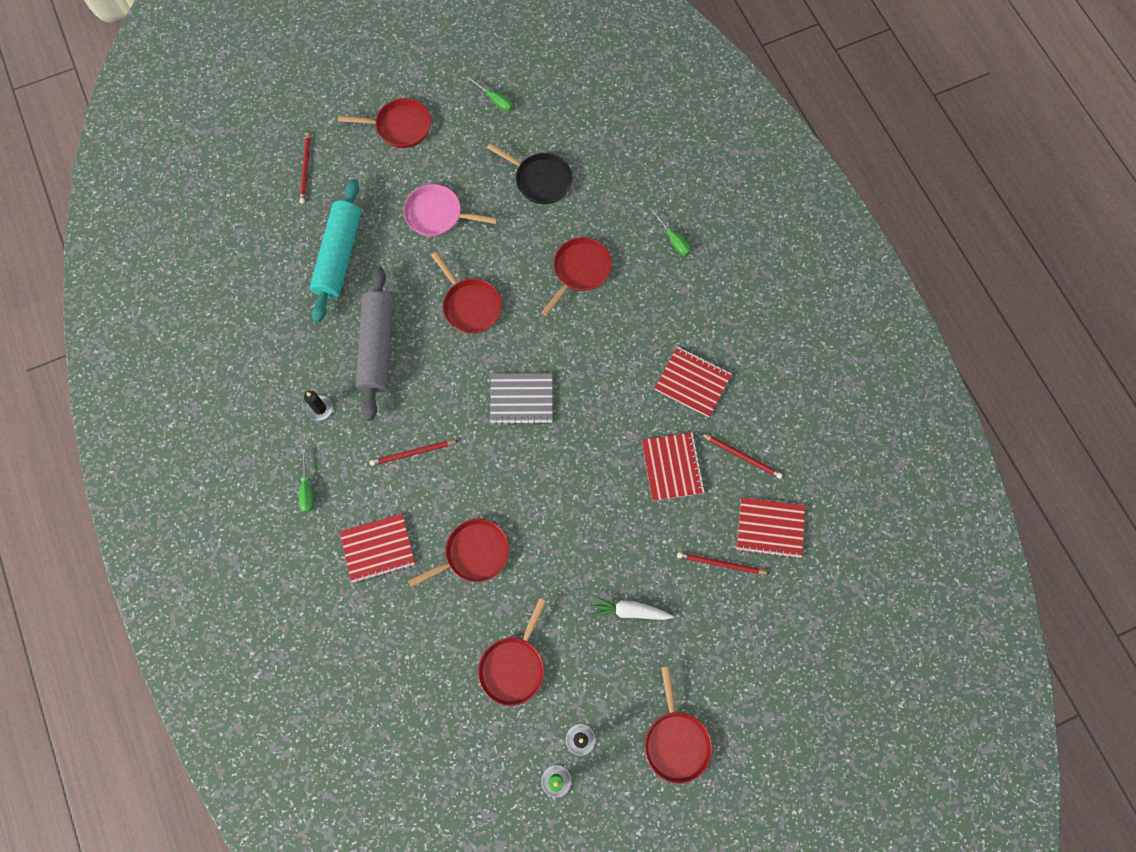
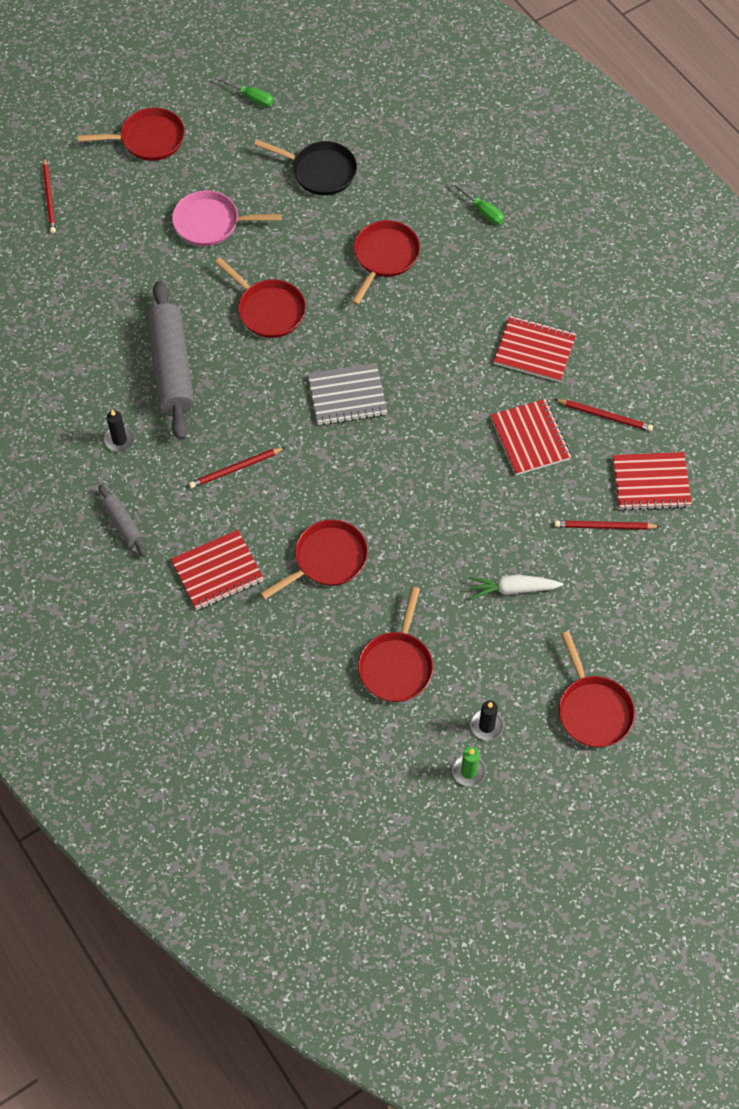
camera: 10 degrees left, 10 degrees down
green screwdriver [299,449,313,512] -> grey rolling pin [98,485,147,557]
turquoise rolling pin [310,179,361,323] -> none

